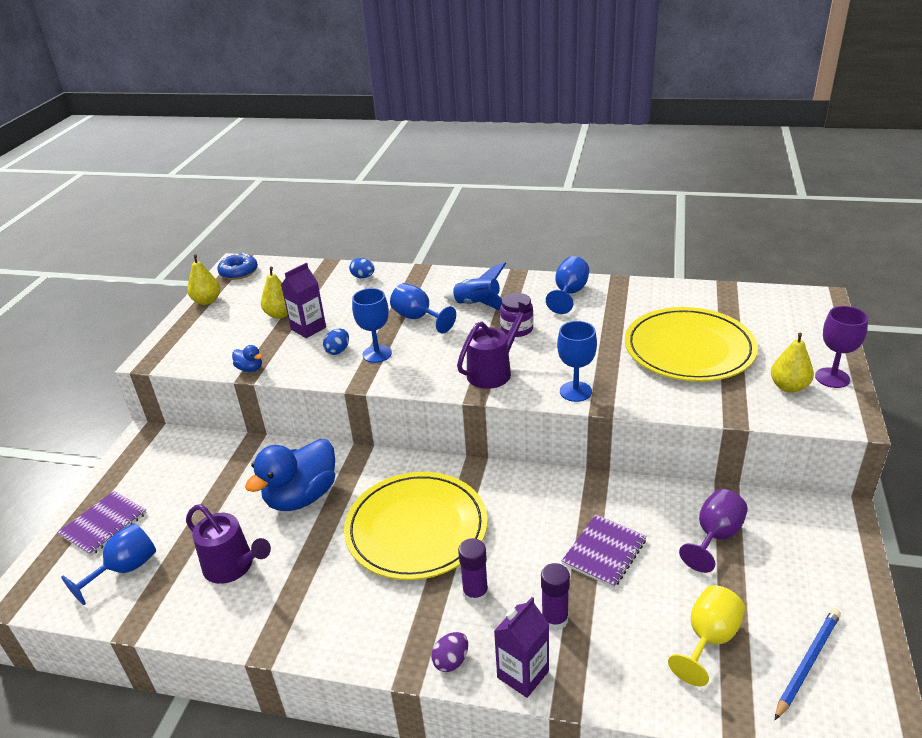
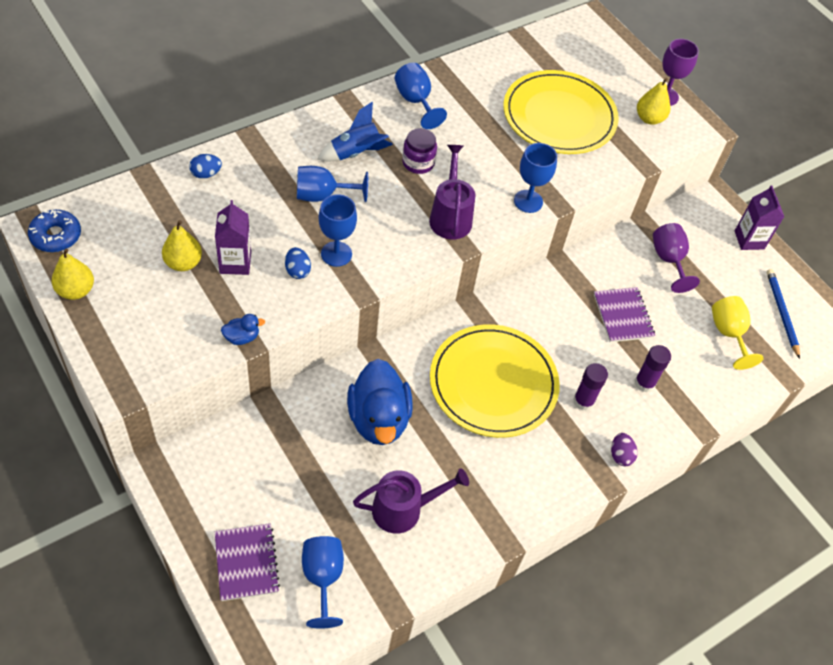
camera: 55 degrees left, 20 degrees up
purple carton [494,597,549,698] -> purple carton moved to [735,185,784,250]

